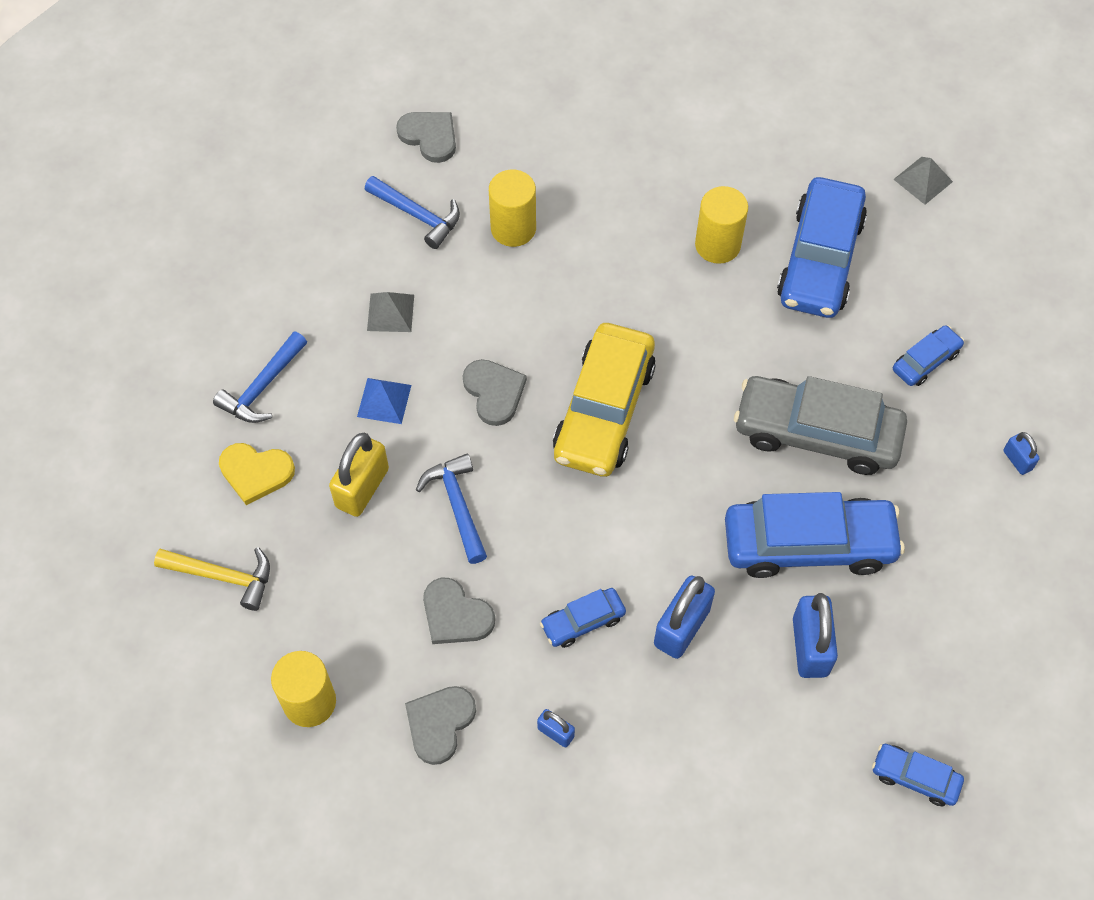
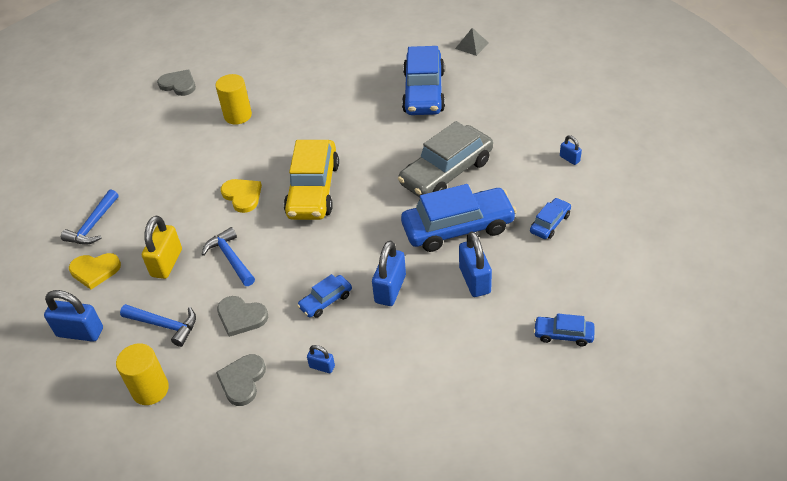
camera: 10 degrees left, 15 degrees down
yellow hammer [154,547,270,611] -> blue padlock [44,290,103,342]
blue pyramid [357,378,411,424] -> none
blue hammer [365,176,460,249] -> blue hammer moved to [120,304,196,347]
grey pyramid [367,292,414,332] -> none
grey heart [462,359,527,426] -> yellow heart [221,179,262,213]
yellow cylinder [695,186,748,264] -> none
grey car [734,376,907,475] -> grey car turned 45 degrees counterclockwise [398,121,493,198]
blue car [893,325,964,386] -> blue car moved to [530,198,571,239]

